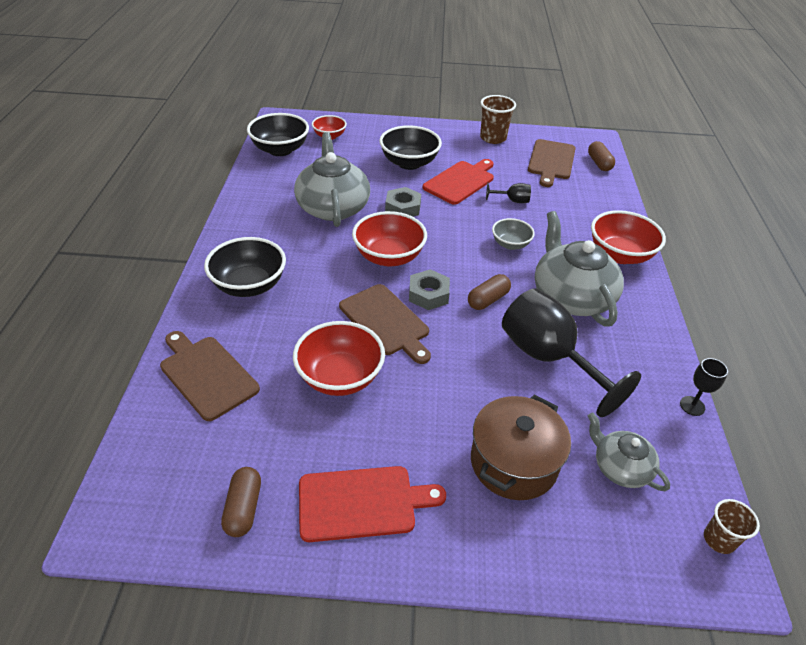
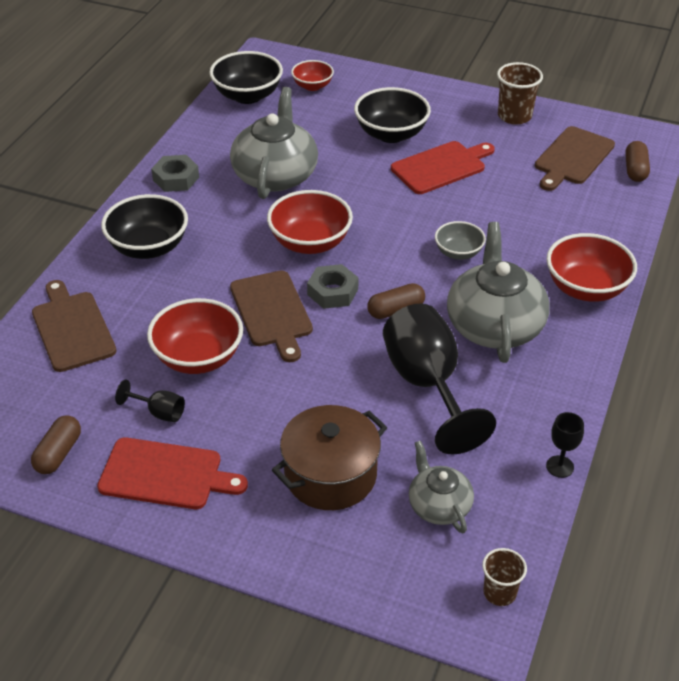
camera: 20 degrees right, 0 degrees up
grey nut [385,187,421,217] -> grey nut moved to [151,155,199,192]
black goblet [486,182,531,203] -> black goblet moved to [115,379,185,422]

